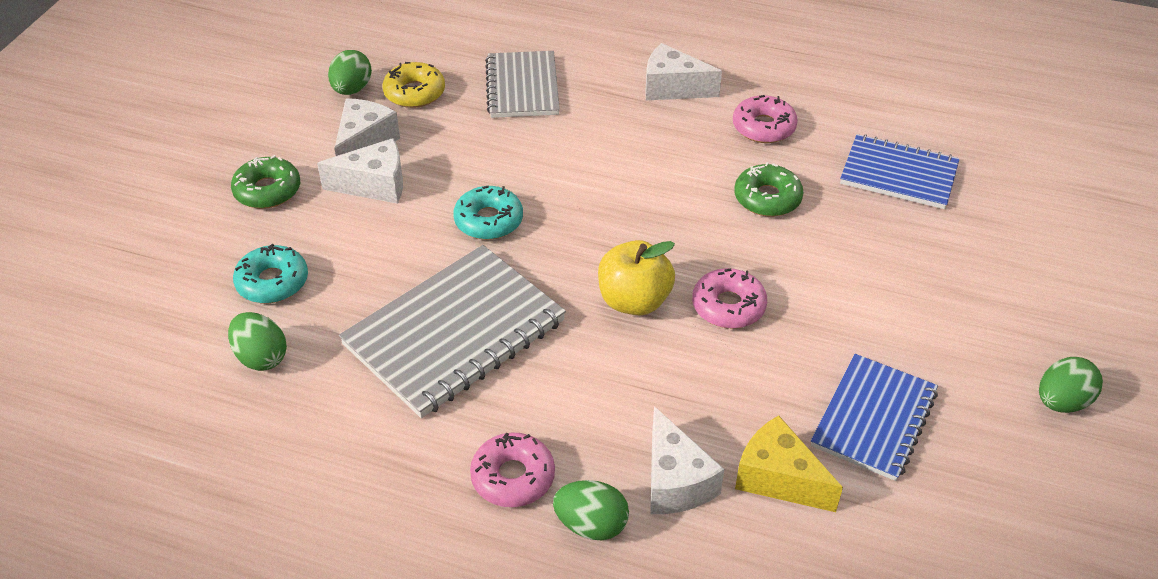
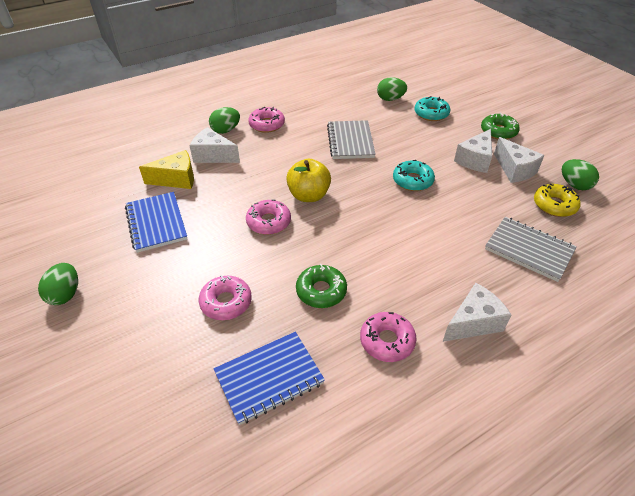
camera: 130 degrees right, 0 degrees up
grey notebook [339,245,566,418] -> grey notebook [327,120,376,159], size x0.64
none -> pink donut [199,275,252,320]

